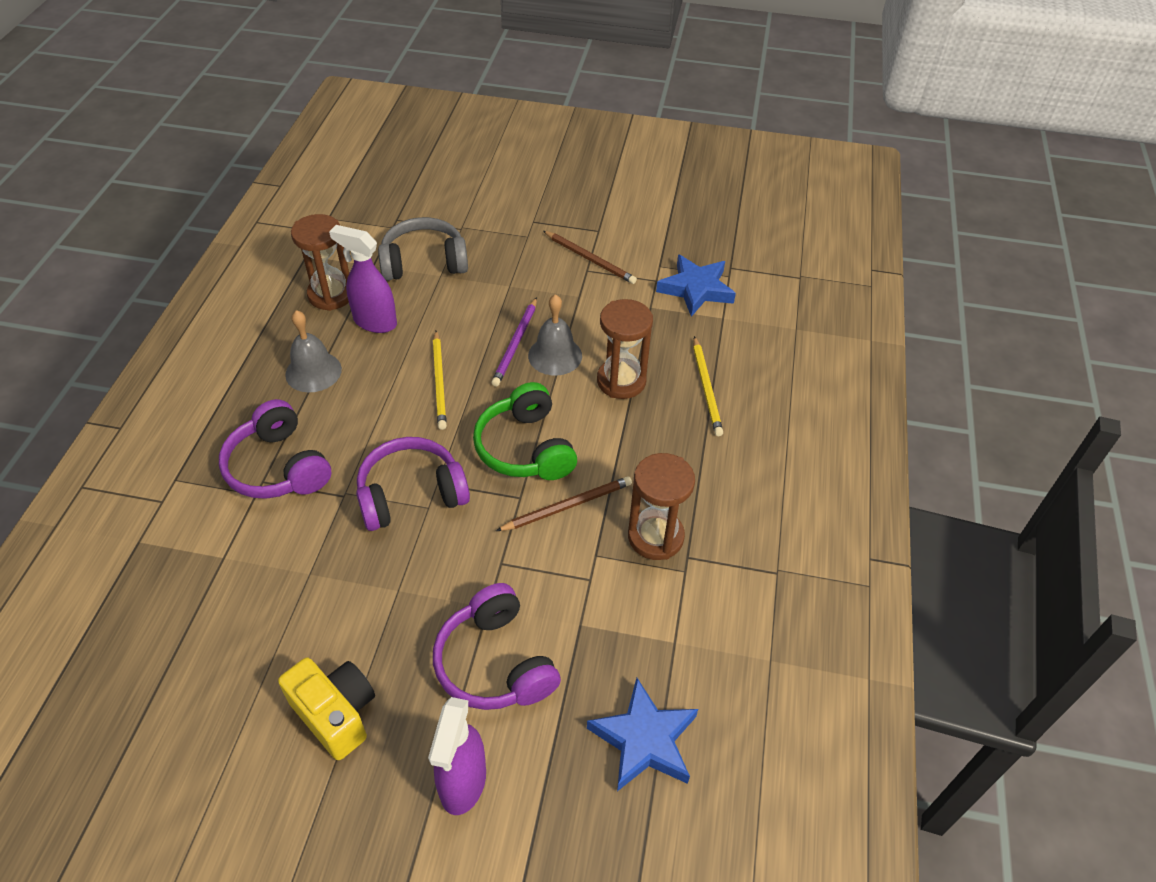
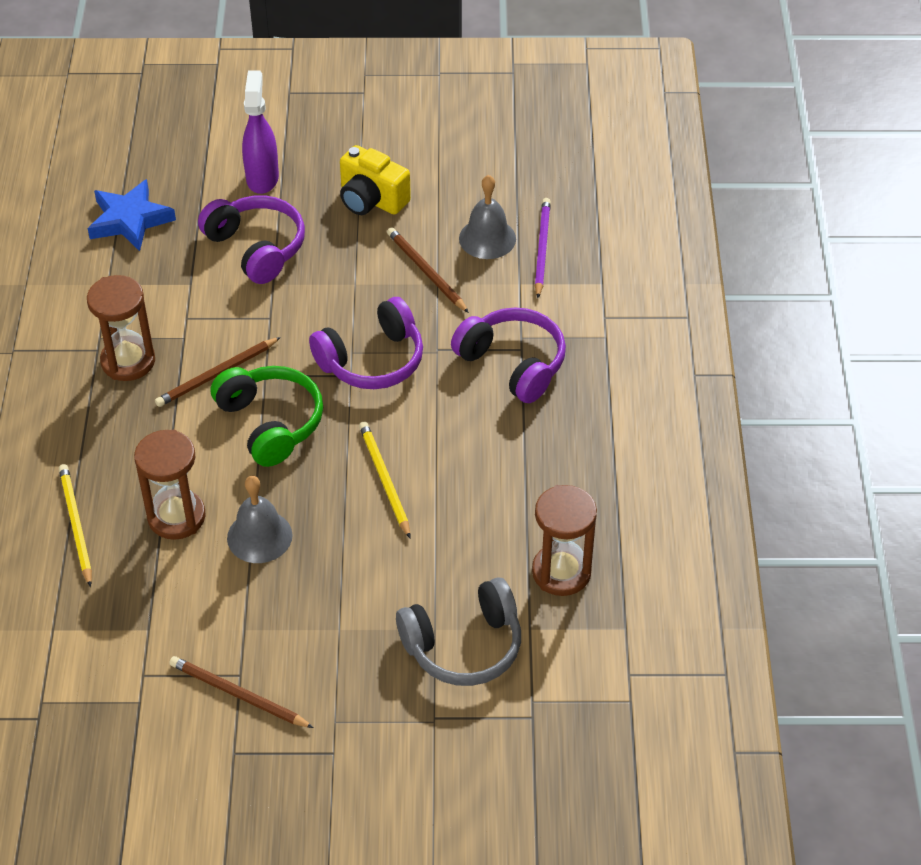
camera: 170 degrees right, 0 degrees up
grey bell [285,310,342,392] -> grey bell moved to [459,175,516,259]
purple spray bottle [329,225,397,333] -> none
purple pencil [491,297,537,387] -> purple pencil moved to [535,198,551,298]
blue star [656,254,736,317] -> none
none -> brown pencil [387,227,469,313]

